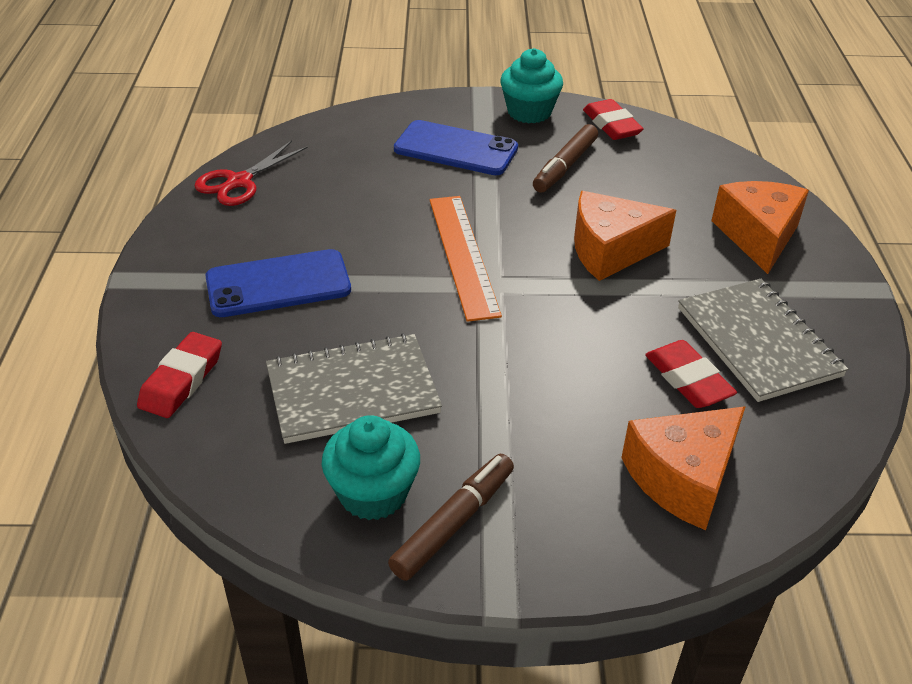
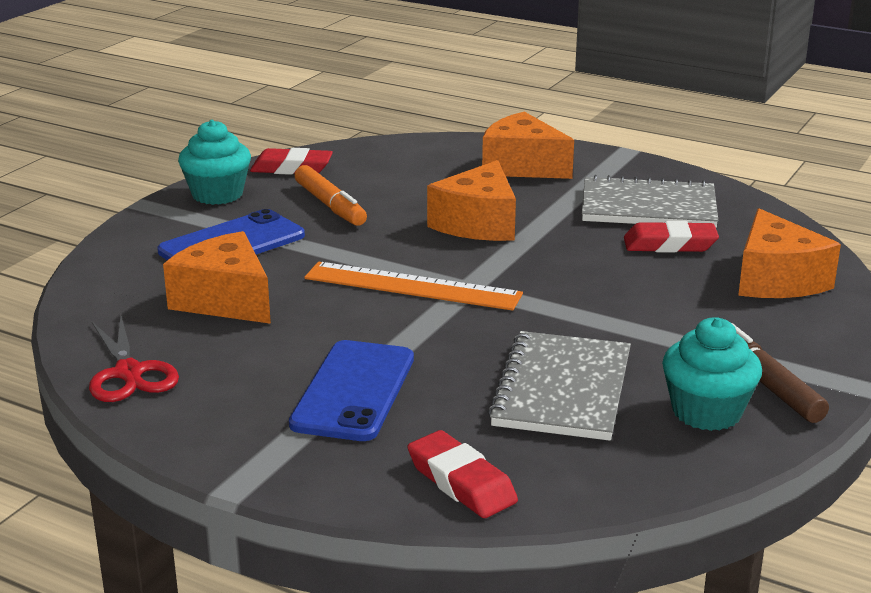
camera: 60 degrees left, 15 degrees down
brown marker [533,124,598,193] -> orange marker [295,165,367,226]
none -> orange cheese [163,231,271,324]

